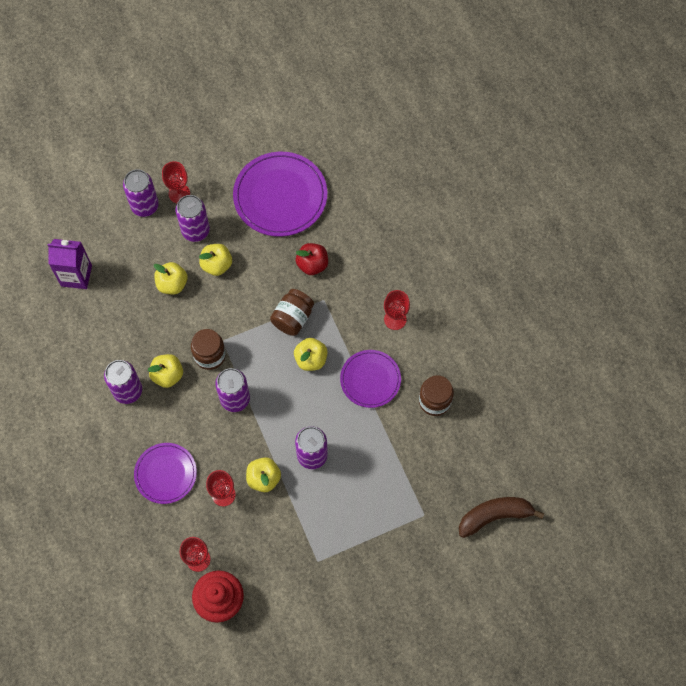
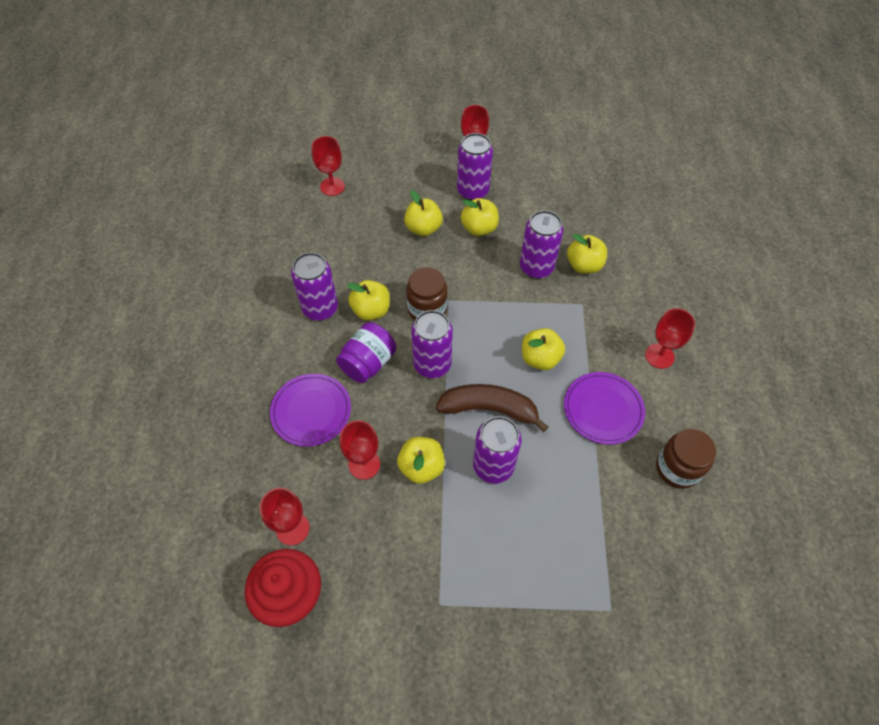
camera: 25 degrees right, 10 degrees down
purple carton [48,239,92,289] -> red goblet [312,136,345,196]
purple can [123,169,159,217] -> purple can moved to [520,210,563,279]
purple plate [233,152,327,237] -> none
brown jar [270,289,314,336] -> none
red apple [296,243,328,275] -> yellow apple [567,234,607,274]
brown banana [459,497,544,538] -> brown banana moved to [436,384,548,432]
none -> purple jar [336,322,396,383]

